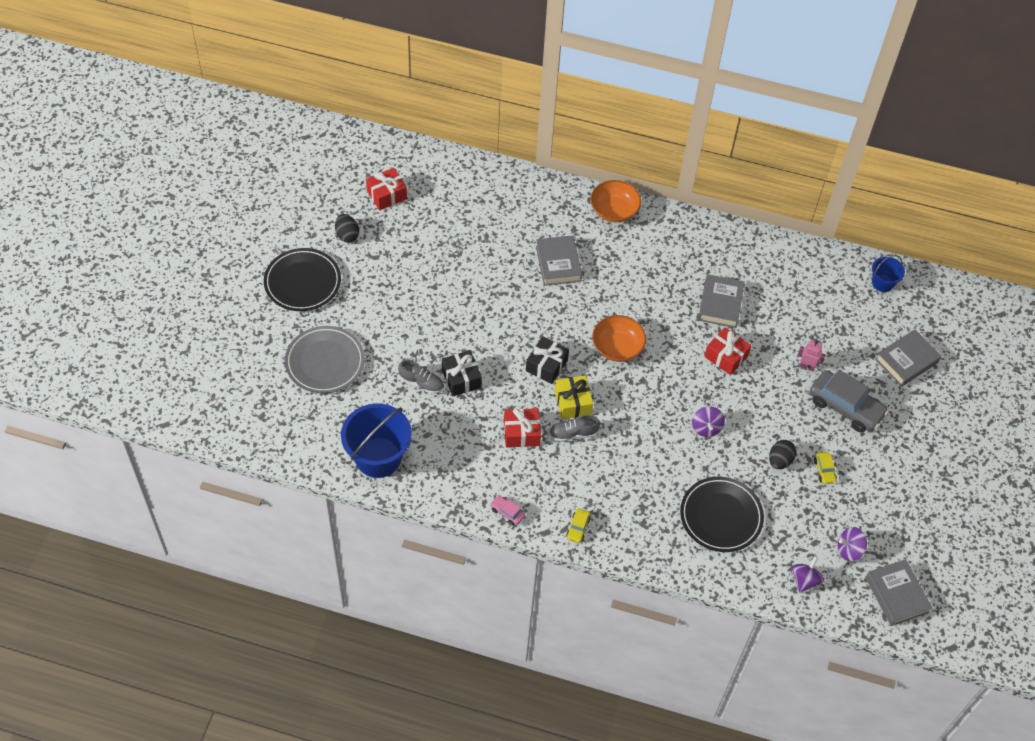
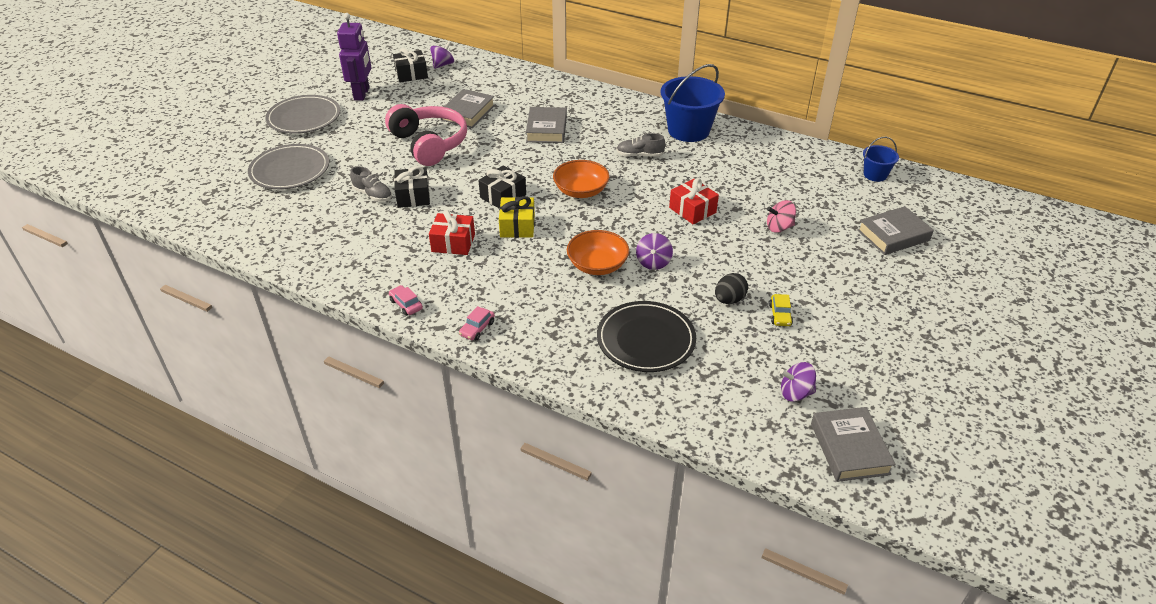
camera: 15 degrees right, 15 degrees down
black plate [264,248,341,311] -> grey plate [265,95,340,134]
black egg [335,214,359,243] -> purple robot [337,13,372,101]
blue bucket [341,403,412,478] -> blue bucket moved to [661,64,725,142]
red gift [366,168,407,210] -> black gift [393,48,428,82]
grey shoe [549,415,600,442] -> grey shoe moved to [616,133,665,157]
yellow car [566,509,591,543] -> pink car [459,306,495,340]
orange bowl [590,180,641,222] -> orange bowl moved to [567,230,629,275]
grey book [698,274,745,328] -> grey book moved to [440,89,495,128]
purple spinning top [792,556,824,593] -> purple spinning top moved to [430,41,454,69]
pink robot [797,340,826,371] -> pink spinning top [767,200,796,233]
grey car [809,370,889,432] -> none
none -> pink headphones [385,104,467,166]

